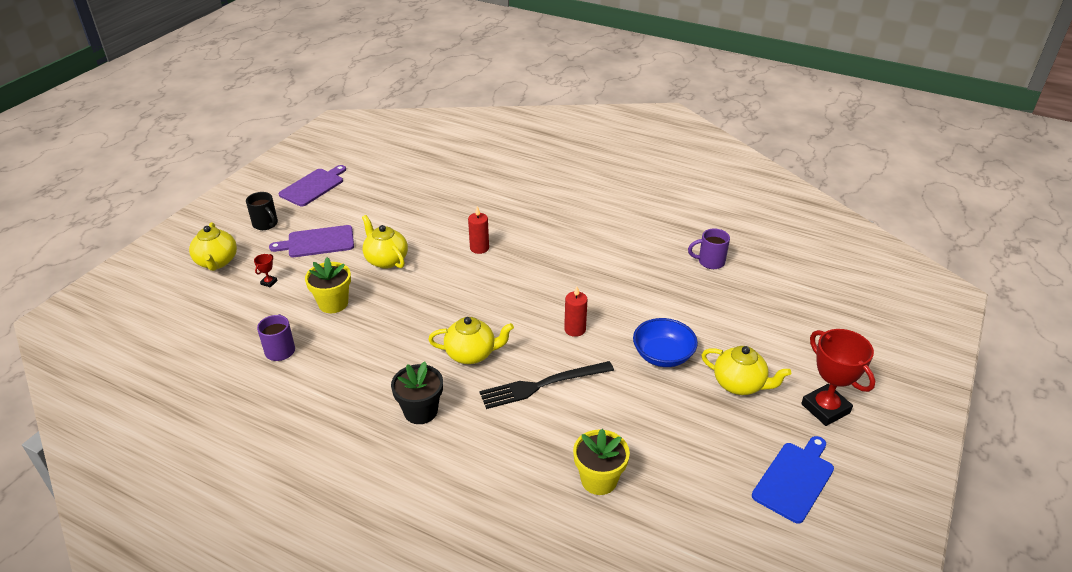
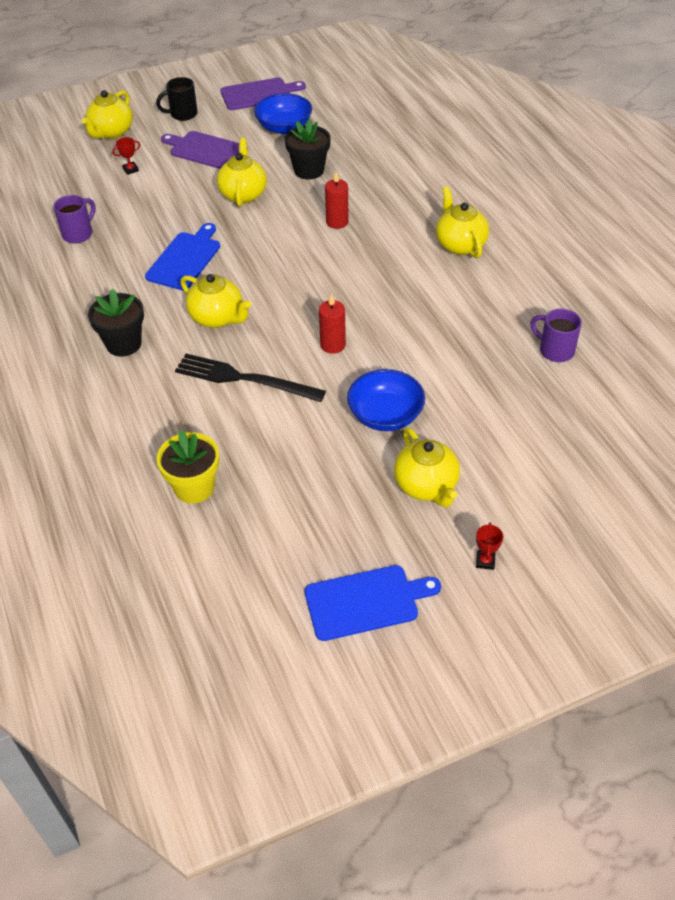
camera: 40 degrees right, 10 degrees up
black mug [246,192,278,230] -> black mug turned 75 degrees clockwise [156,77,198,121]
yellow flower pot [305,257,351,313] -> none
red trophy [801,329,875,426] -> red trophy [476,522,503,570], size x0.41
none -> blue cutting board [145,223,220,290]
none -> blue bowl [254,93,312,134]
none -> black flower pot [285,119,331,179]
none -> yellow teapot [436,186,489,258]

